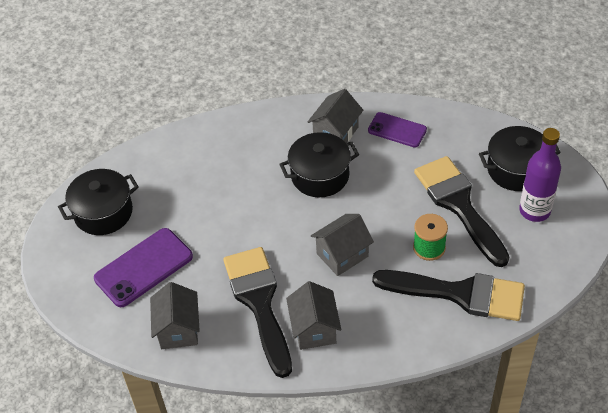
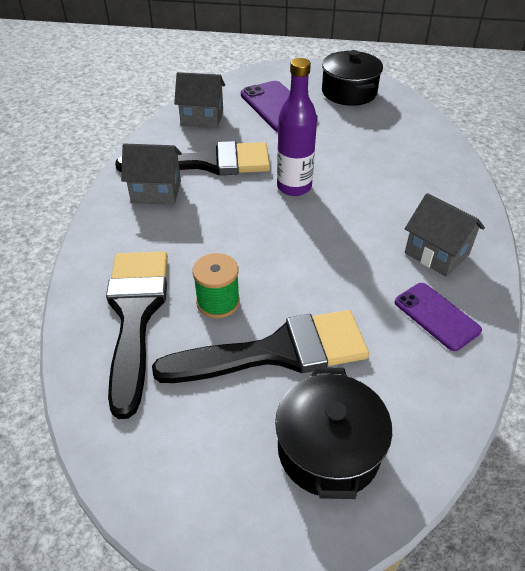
camera: 100 degrees right, 5 degrees down
black pot [279,132,359,197] -> none
grey house [311,214,374,276] -> none
purple phone [368,112,427,147] -> purple phone turned 75 degrees counterclockwise [395,283,482,351]
black brush [372,270,525,321] -> black brush turned 150 degrees clockwise [106,251,168,419]
purple bottle [519,128,561,222] -> purple bottle moved to [277,58,317,196]

